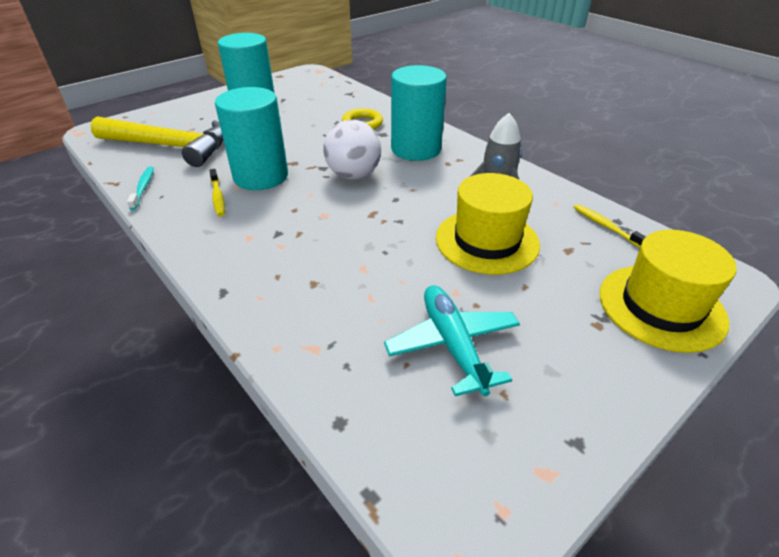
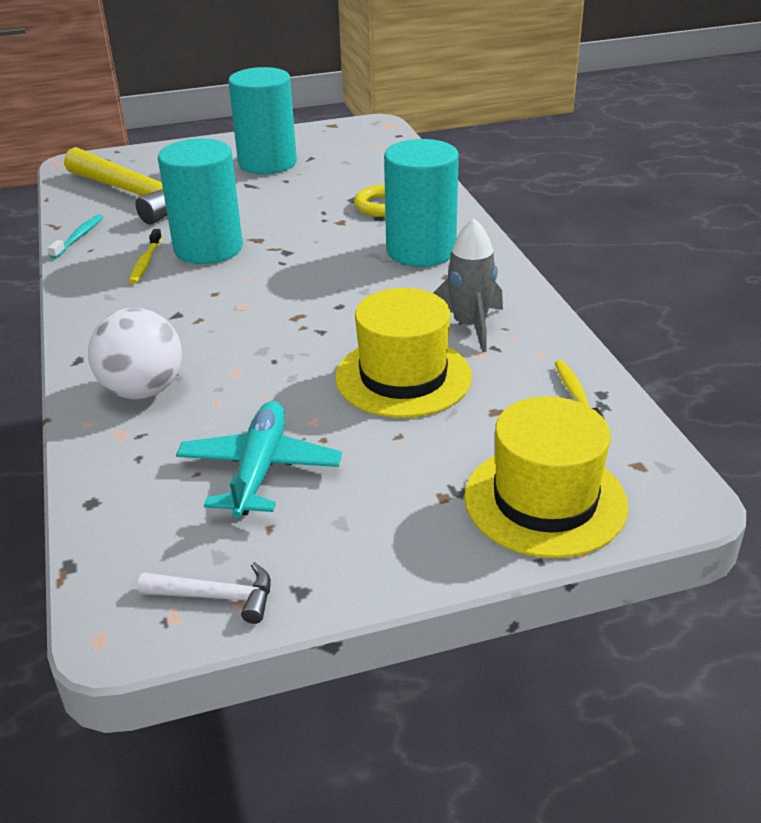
camera: 25 degrees right, 5 degrees down
white ball [323,120,381,180] -> white ball moved to [88,308,182,399]
none -> white hammer [138,562,271,624]

